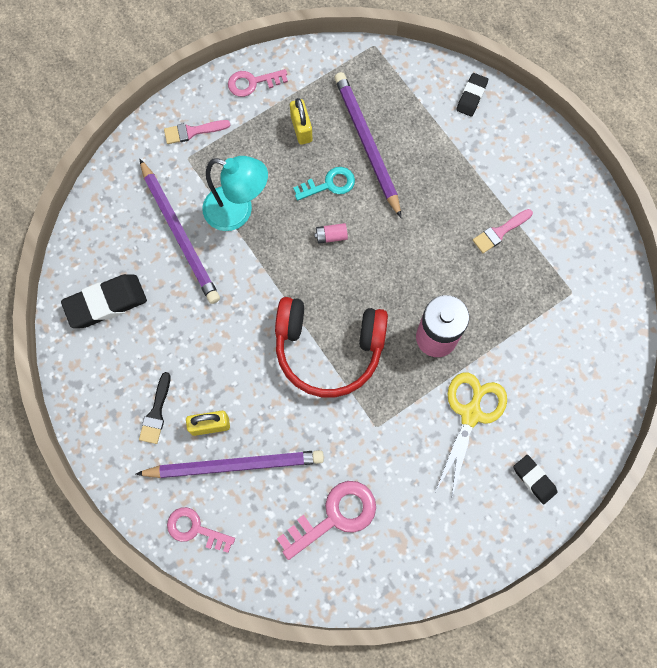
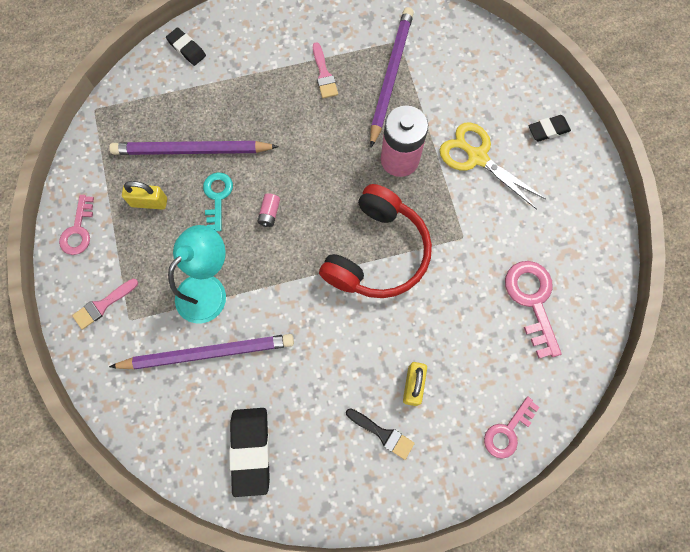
camera: 70 degrees left, 0 degrees up
purple pencil [136,450,324,478] -> purple pencil moved to [370,7,414,147]
pink brush [164,120,230,144] -> pink brush turned 45 degrees clockwise [72,279,138,330]

